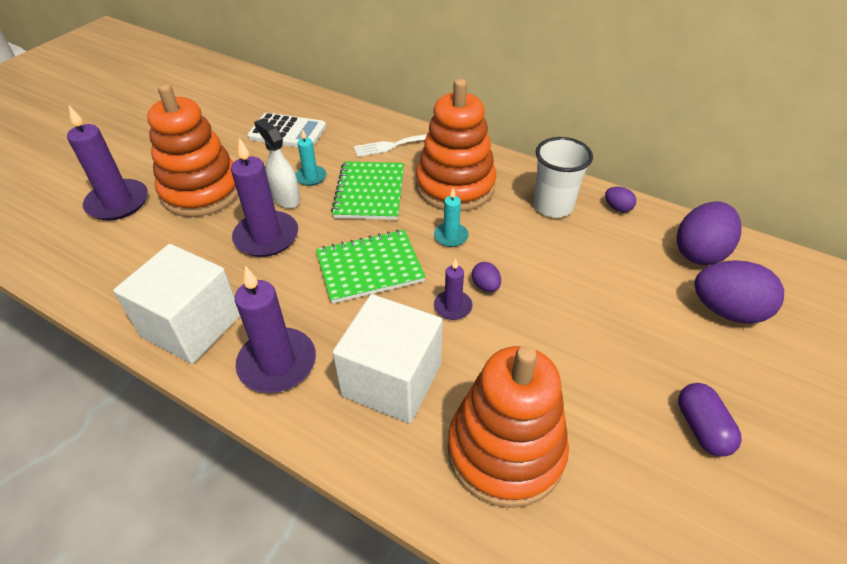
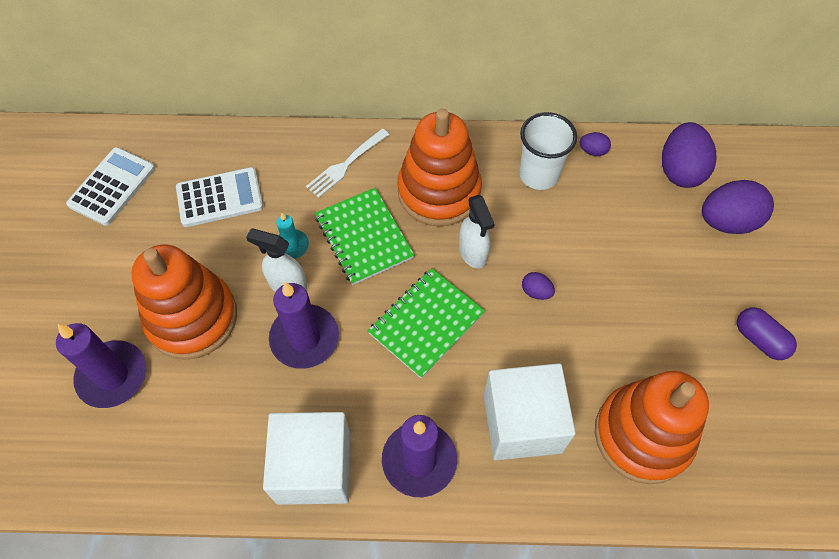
camera: 30 degrees left, 15 degrees up
turquoise candle [434,188,469,247] -> white spray bottle [459,195,495,268]
purple candle [434,258,473,320] -> none
none -> white calculator [66,147,155,226]

